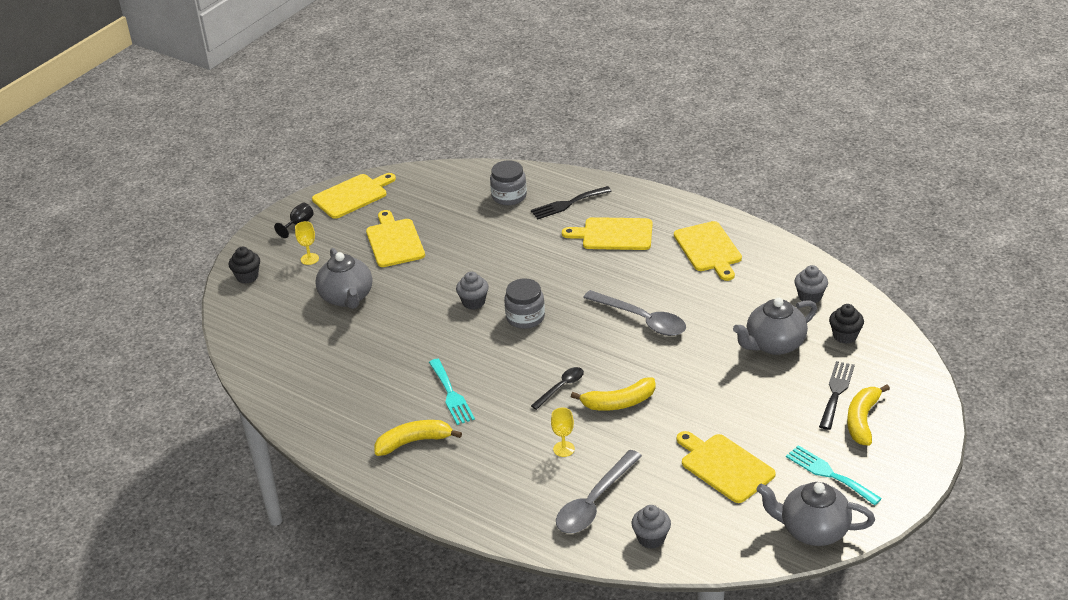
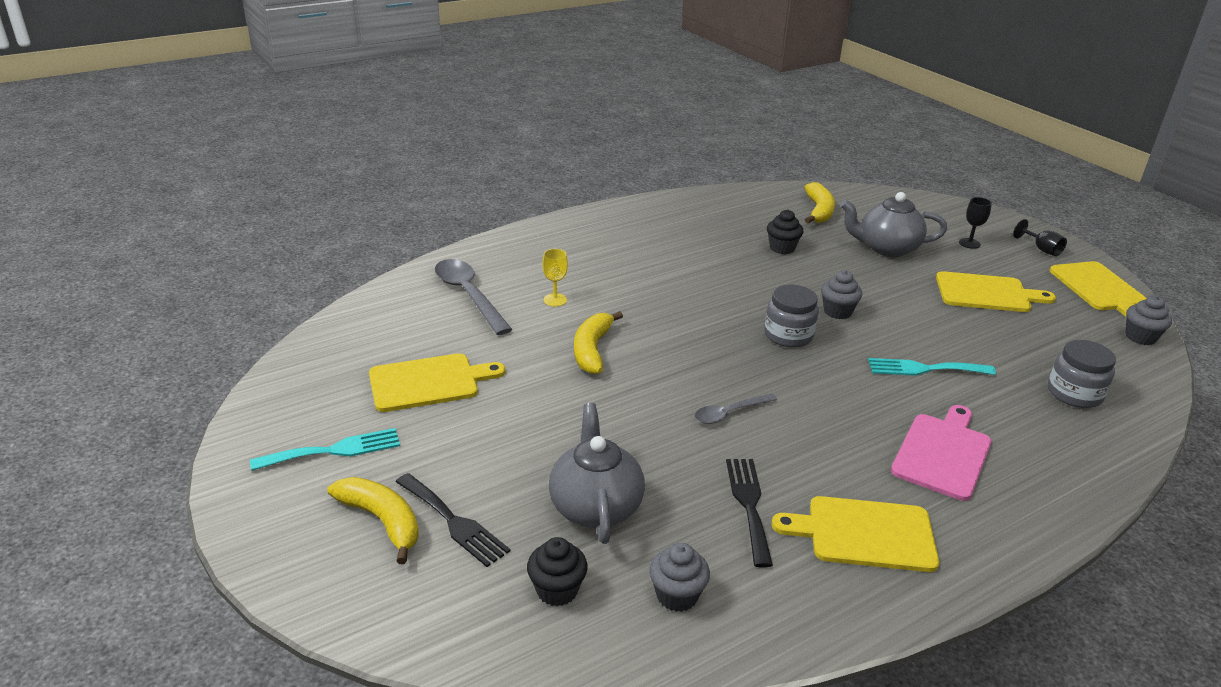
camera: 110 degrees right, 5 degrees down
black cupcake [229,247,260,284] -> black cupcake moved to [767,210,803,254]
yellow goblet [295,221,319,265] -> black goblet [959,197,992,249]
yellow banana [374,420,462,456] -> yellow banana moved to [805,182,835,223]
turquoise fork [429,359,475,425] -> turquoise fork moved to [868,358,996,376]
black fork [531,186,612,219] -> black fork moved to [726,459,773,567]
black spoon [531,367,584,410] -> none
yellow cutting board [562,217,653,250] -> pink cutting board [891,405,992,501]
grey spoon [583,290,686,336] -> grey spoon [695,393,777,424], size x0.57
grey cupcake [631,505,671,549] -> grey cupcake moved to [1125,296,1172,345]
grey teapot [756,482,875,546] -> none

